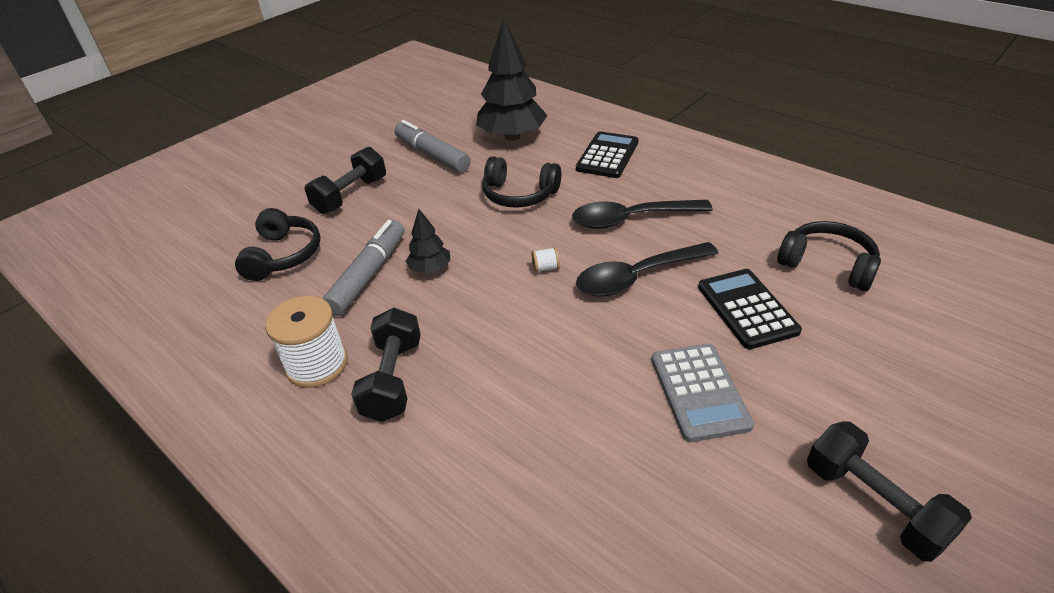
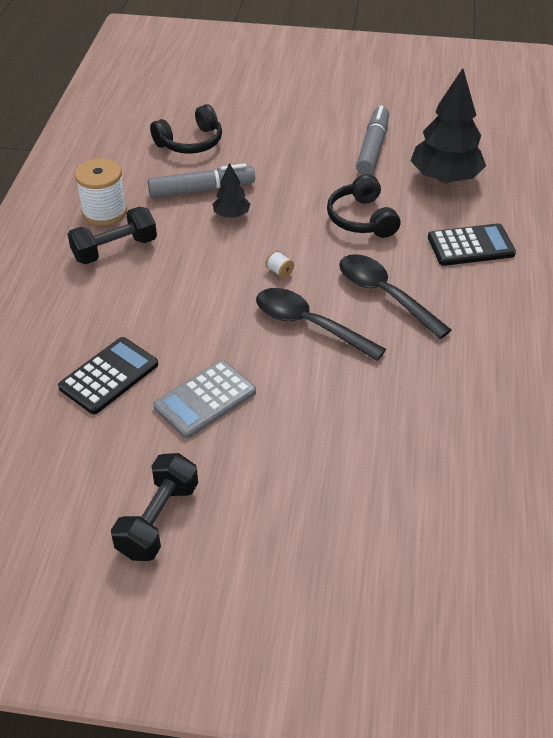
camera: 55 degrees right, 5 degrees up
black dumbbell [304,146,386,214] -> none
black calculator [698,269,802,349] -> black calculator moved to [58,337,158,414]
black headphones [777,221,881,291] -> none

